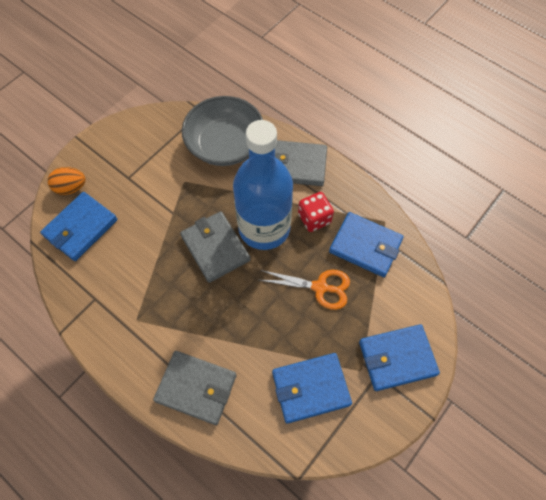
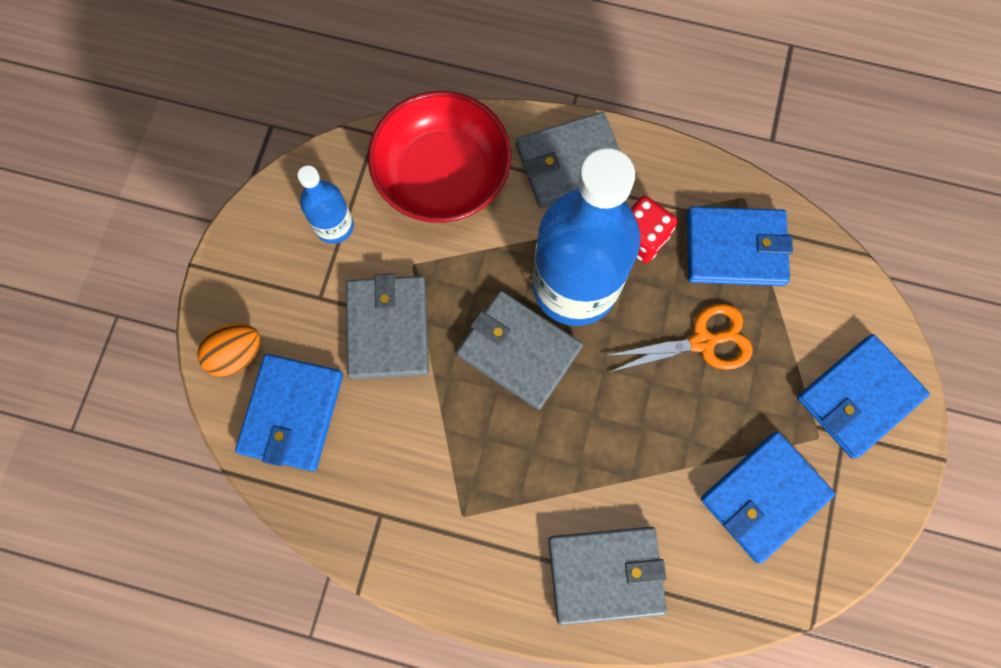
camera: 25 degrees left, 10 degrees up
grey bowl [182,96,263,166] -> red bowl [368,91,511,223]
none -> blue bottle [297,165,354,244]
none -> grey wallet [346,274,429,380]

